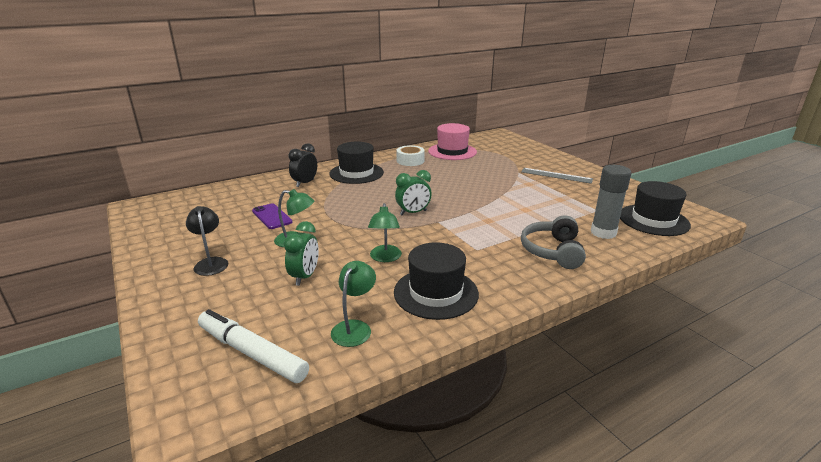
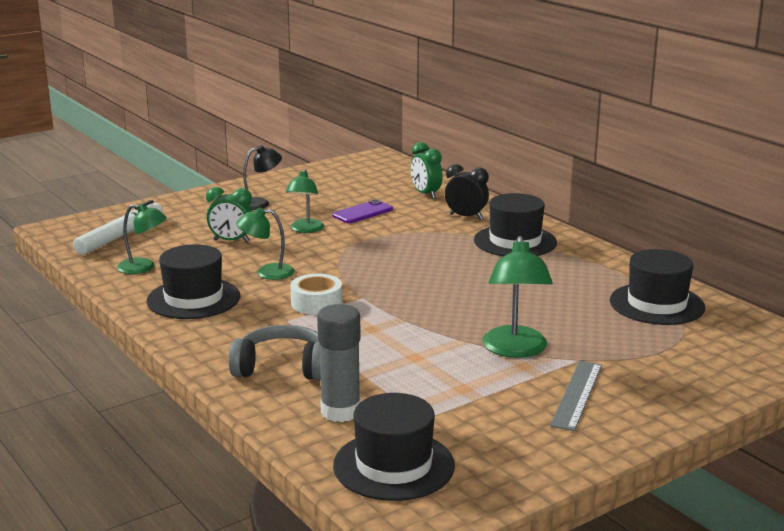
camera: 85 degrees right, 5 degrees down
green clock [395,170,432,215] -> green clock moved to [411,142,443,199]
white tape [396,145,425,166] -> white tape moved to [290,274,342,315]
pink hat [428,123,477,160] -> black hat [610,249,705,325]
none -> green lamp [482,236,553,358]

